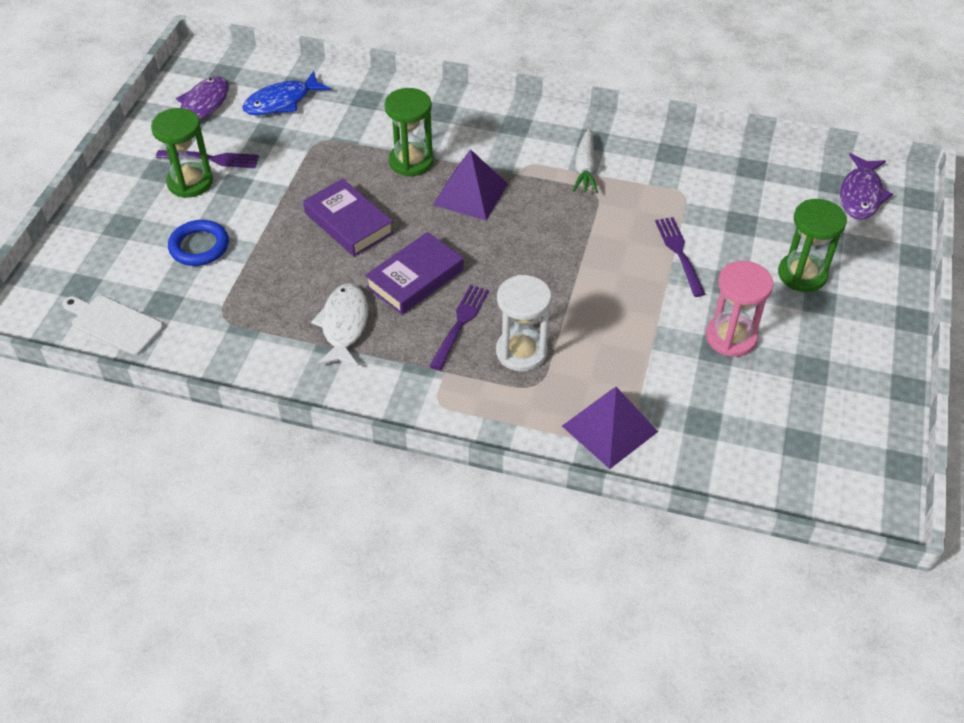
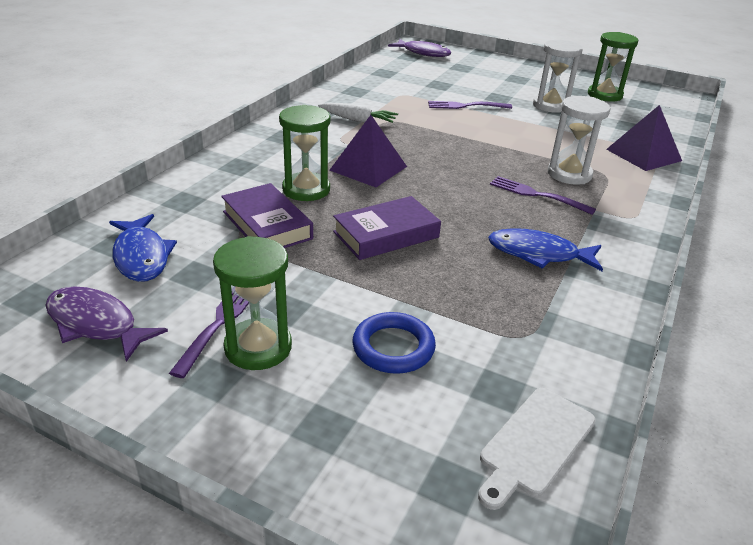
camera: 80 degrees left, 15 degrees down
white fish [311,283,368,367] -> blue fish [488,228,603,271]
purple book [365,232,464,315] -> purple book moved to [221,183,313,248]
pink hourglass [706,261,774,357] -> white hourglass [533,40,583,113]
green hourglass [778,199,847,292] -> green hourglass moved to [588,32,639,102]

